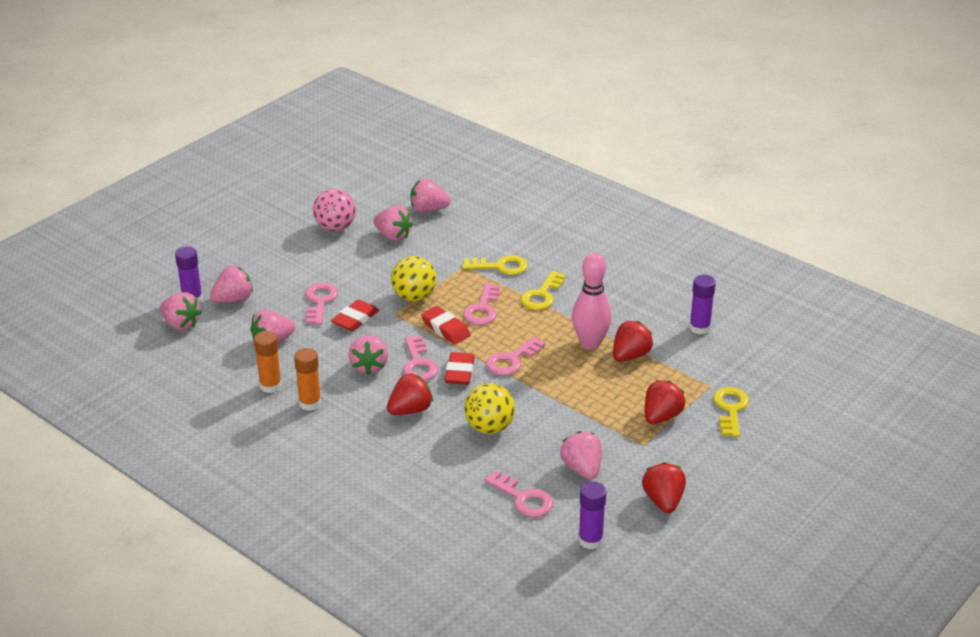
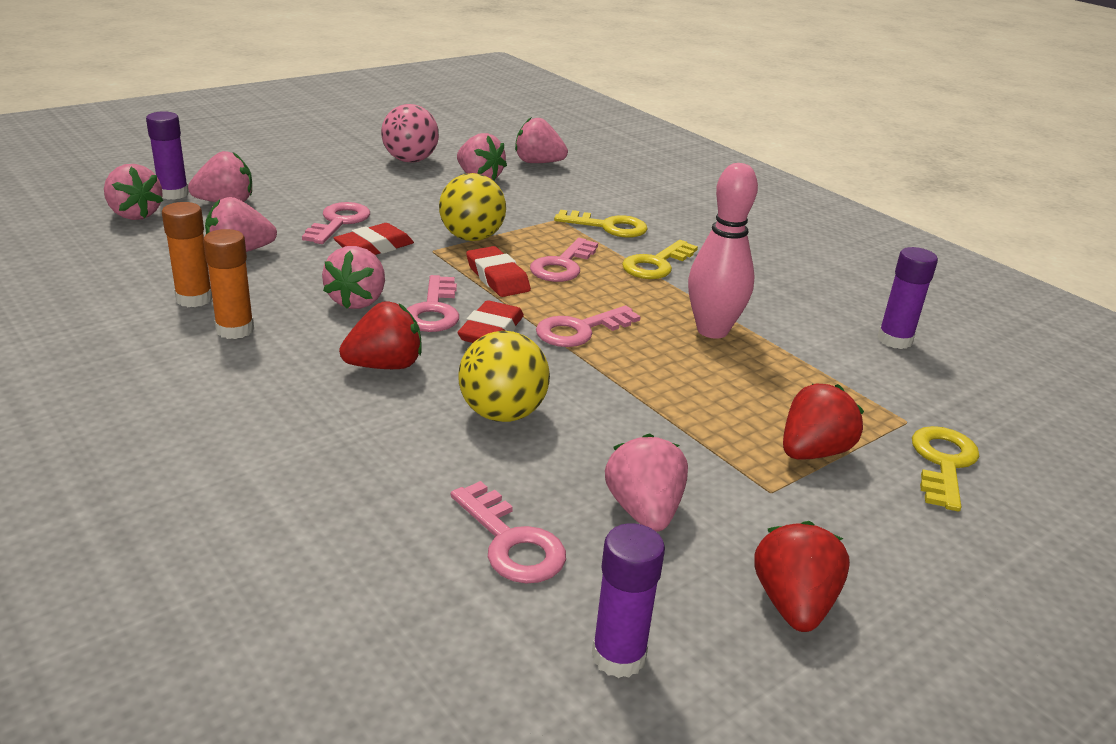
camera: 10 degrees right, 5 degrees down
red strawberry [613,321,653,362] -> none

